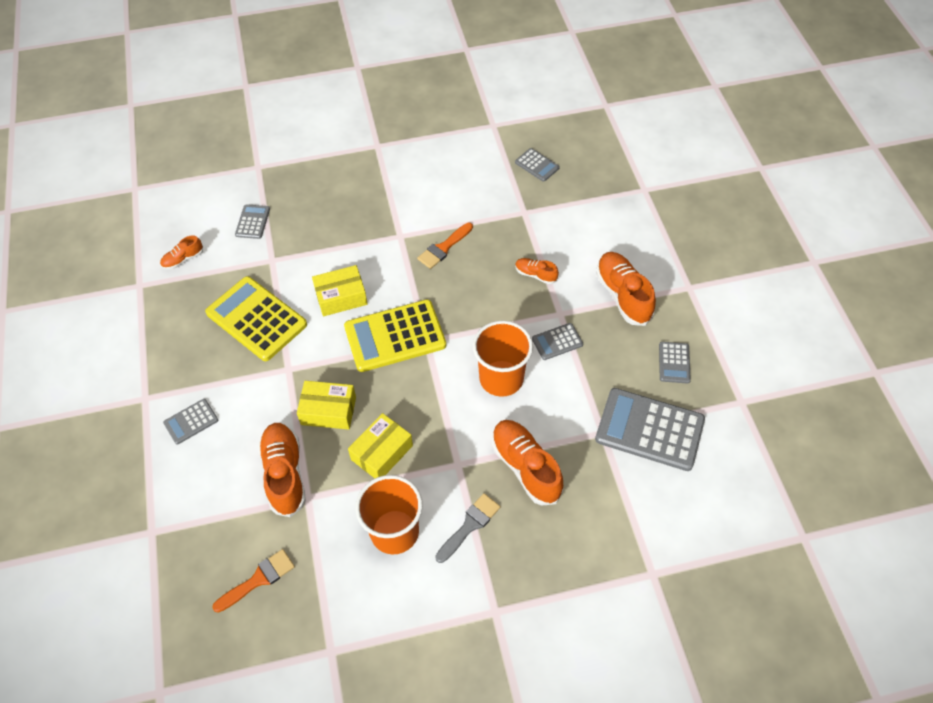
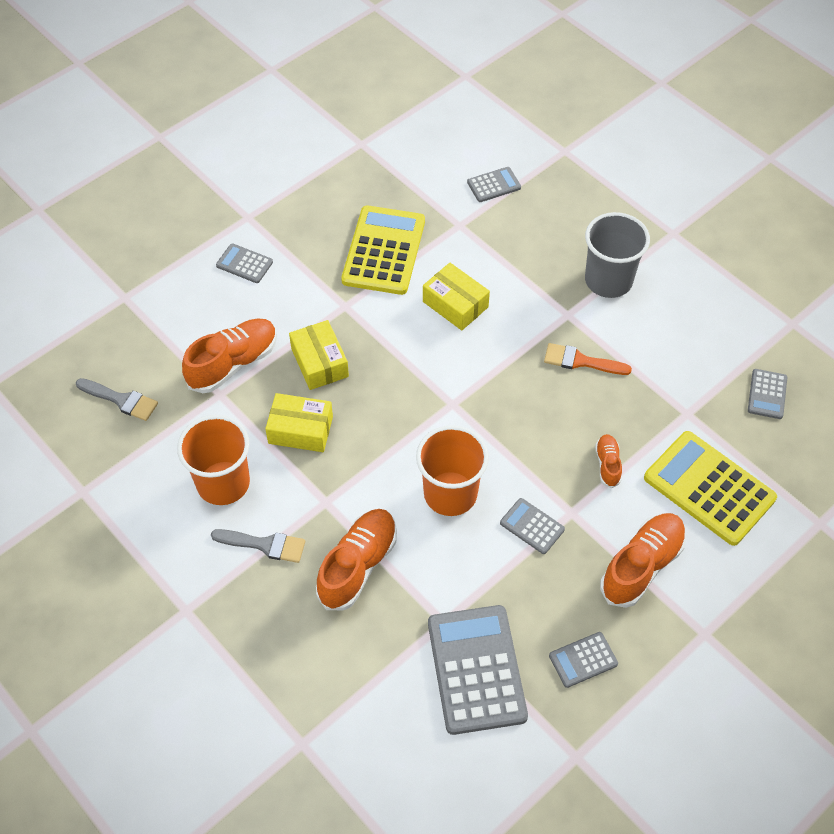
camera: 60 degrees right, 0 degrees up
orange shoe [160,235,203,270] -> none
orange brush [212,549,295,613] -> grey brush [76,378,158,421]
yellow calculator [344,300,446,372] -> yellow calculator moved to [644,431,777,546]
none -> grey cup [585,212,650,298]

